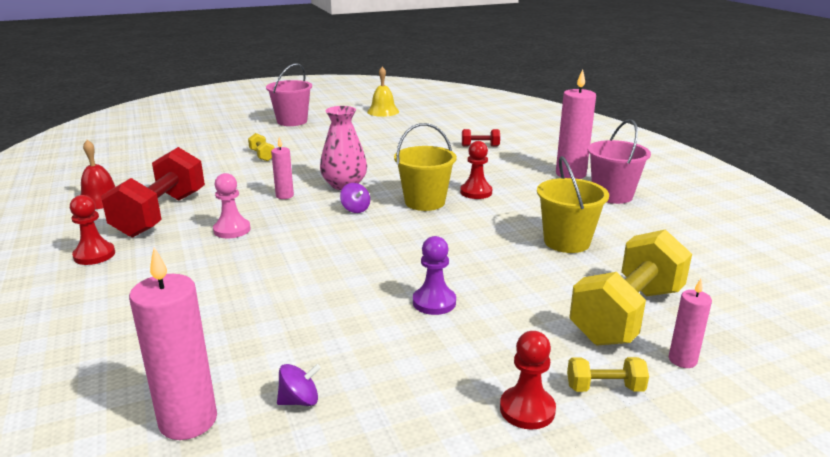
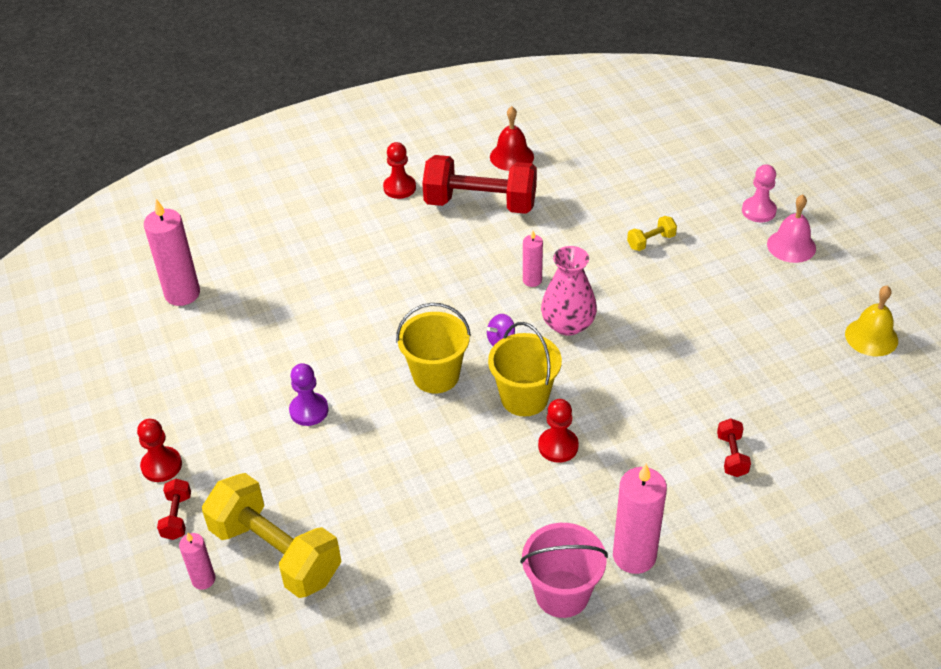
camera: 90 degrees right, 20 degrees up
pink pawn [213,173,250,238] -> pink pawn moved to [742,164,777,222]
pink bucket [266,63,312,126] -> pink bell [767,195,816,263]
purple spinning top [277,364,321,406] -> none
yellow bucket [537,156,609,253] -> yellow bucket moved to [396,303,471,393]
yellow dumbbell [567,357,649,392] -> red dumbbell [157,479,191,540]

